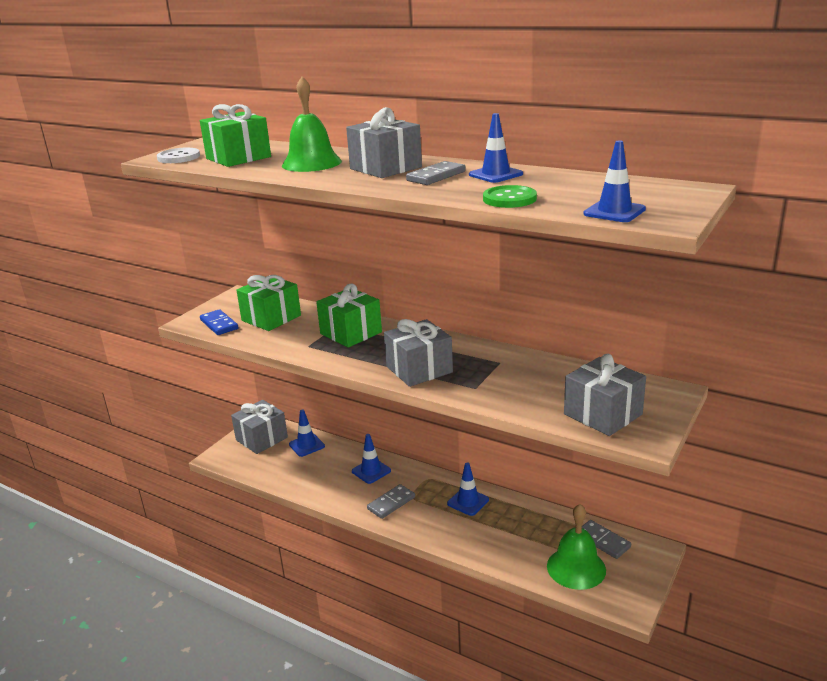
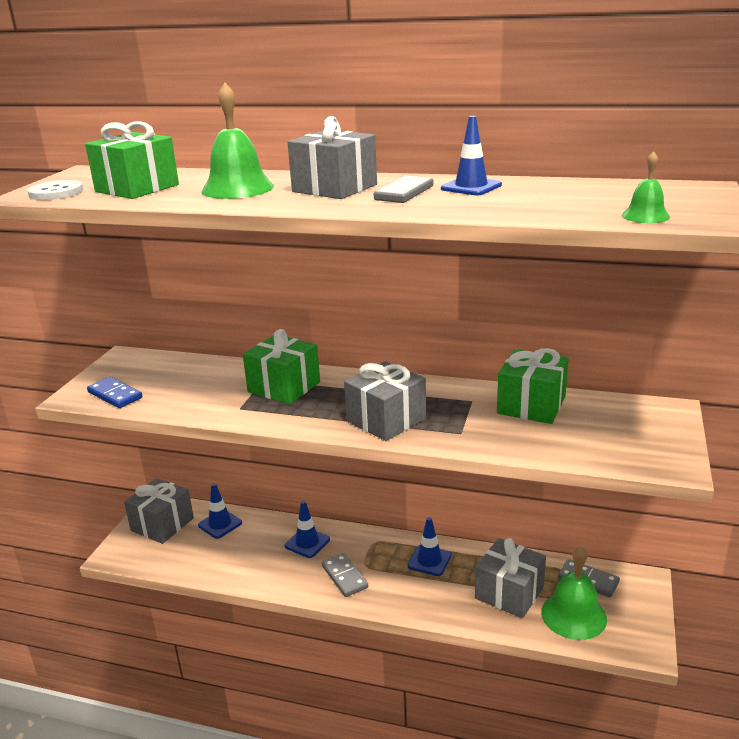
camera: 15 degrees left, 0 degrees up
green gift [236,275,301,331] -> green gift moved to [497,348,569,424]
grey domino [367,484,415,519] -> grey domino turned 60 degrees counterclockwise [322,553,368,597]
green button [483,185,537,208] -> none
grey gift [564,354,646,436] -> grey gift moved to [475,538,546,618]
blue traffic cone [583,140,646,222] -> green bell [622,151,670,223]

